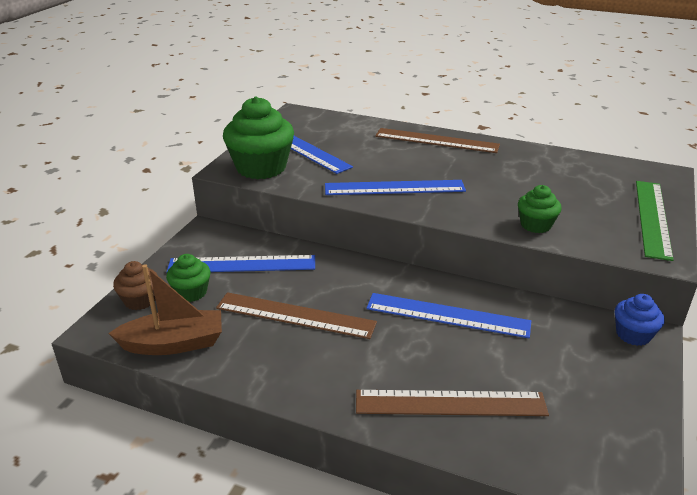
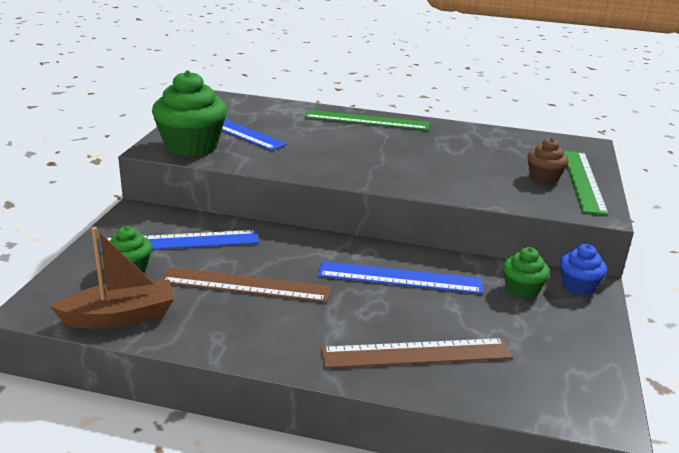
camera: 10 degrees left, 5 degrees down
brown cupcake [113,261,157,310] -> brown cupcake moved to [527,138,568,184]
blue ruler [325,180,466,195] -> none
brown ruler [375,128,500,153] -> green ruler [304,110,429,130]
green cupcake [518,185,562,233] -> green cupcake moved to [503,247,550,299]

